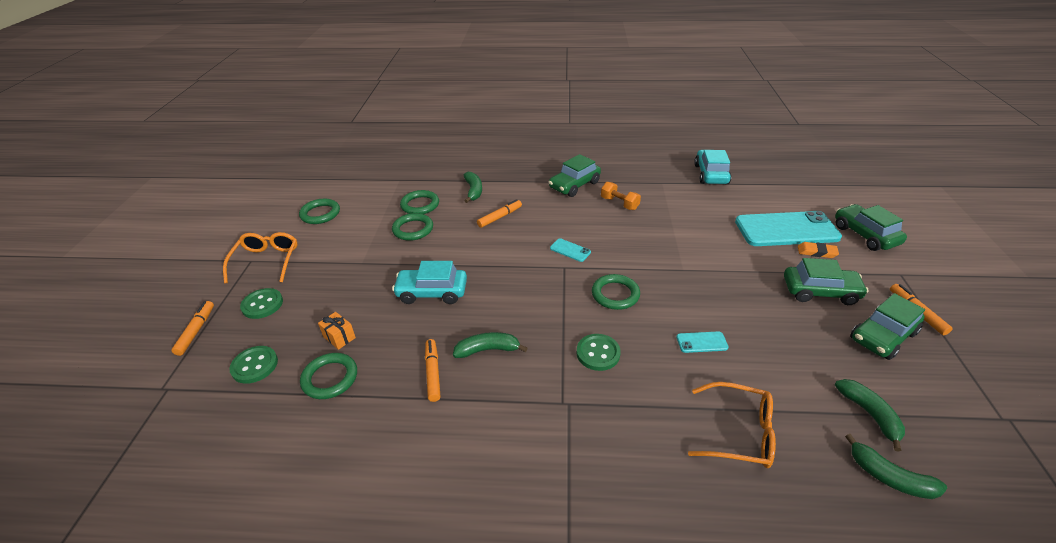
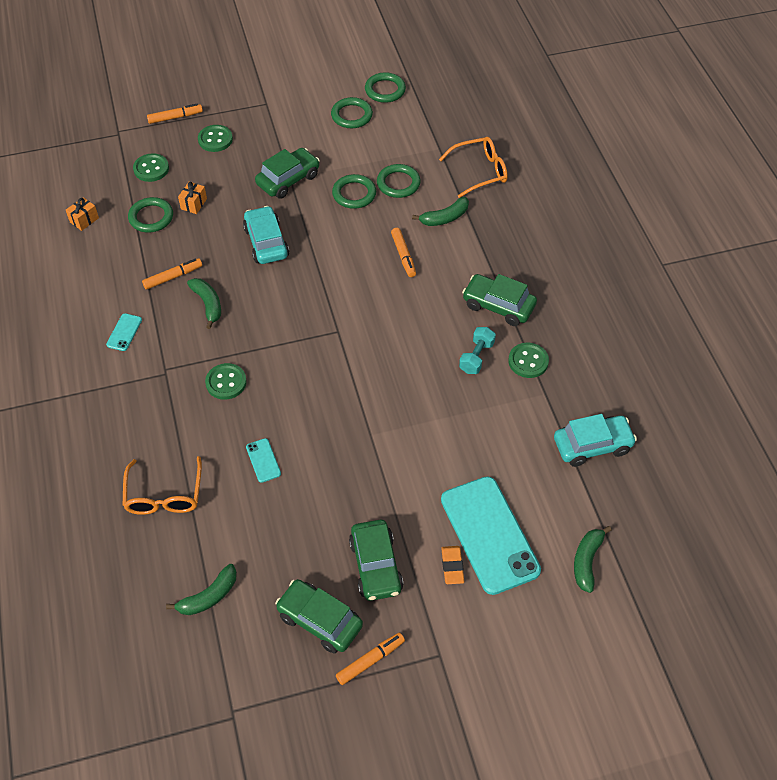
camera: 70 degrees right, 15 degrees up
orange glasses [223,232,298,283] -> orange glasses moved to [439,137,508,198]
orange marker [477,199,522,228] -> orange marker turned 45 degrees clockwise [391,228,416,277]
turquoise phone [550,238,591,262] -> turquoise phone moved to [106,313,142,351]
green ring [592,274,640,310] -> green ring moved to [365,72,406,103]
orange dumbbell [601,182,641,210] -> turquoise dumbbell [459,327,496,374]
green car [835,204,907,251] -> green car moved to [255,148,320,199]
green banana [845,434,947,499] -> green banana moved to [574,526,612,593]
none -> orange gift [66,197,99,231]
none -> green button [508,343,549,378]

